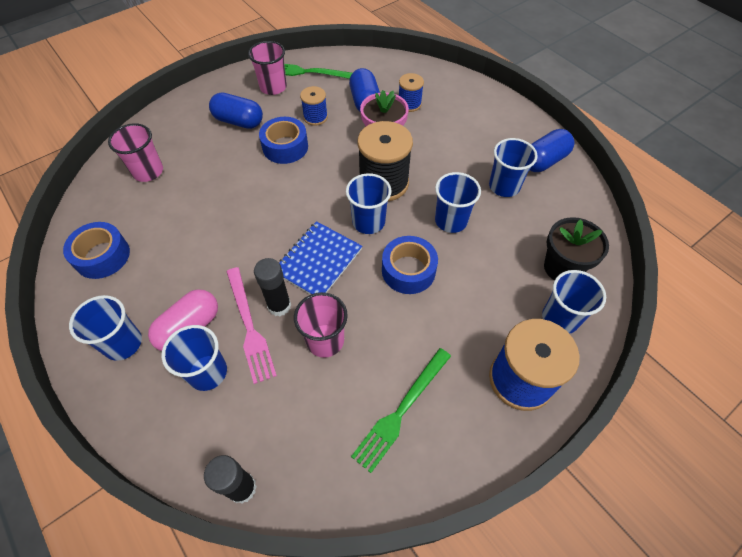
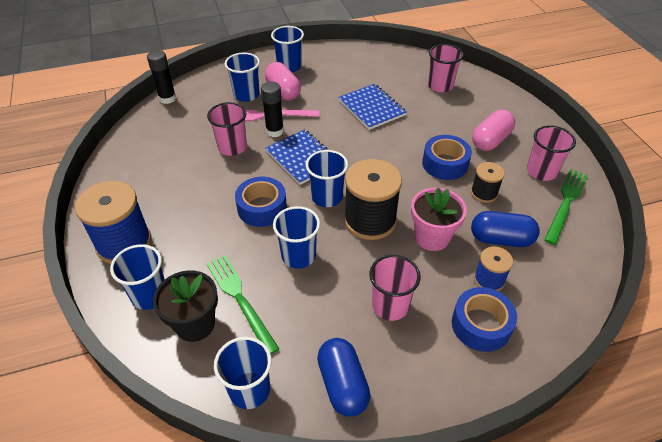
camera: 110 degrees right, 10 degrees down
blue tape [63,222,130,279] -> blue tape moved to [452,287,517,352]
blue capsule [209,92,263,129] -> pink capsule [472,110,515,151]
blue spool [300,86,328,126] -> black spool [471,162,505,203]
green fork [351,348,451,473] -> green fork moved to [207,255,279,354]
blue cup [489,138,538,197] -> blue cup moved to [214,337,272,409]
none -> blue notebook [338,84,407,130]
none -> pink cup [369,255,421,321]

